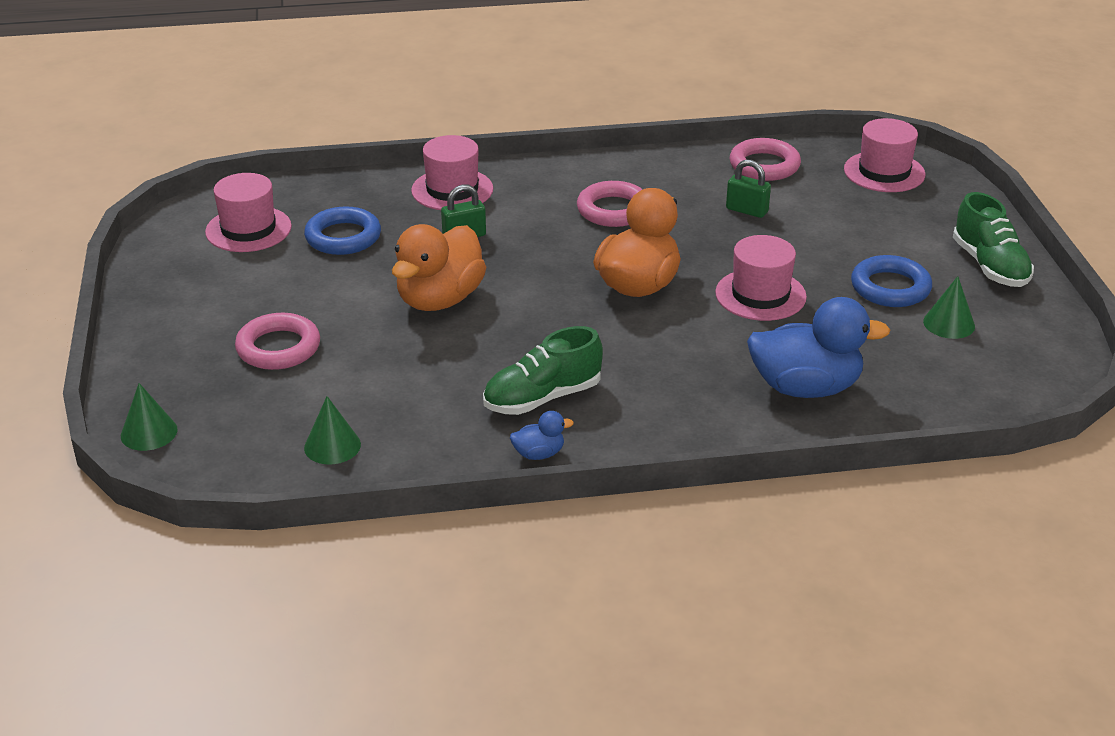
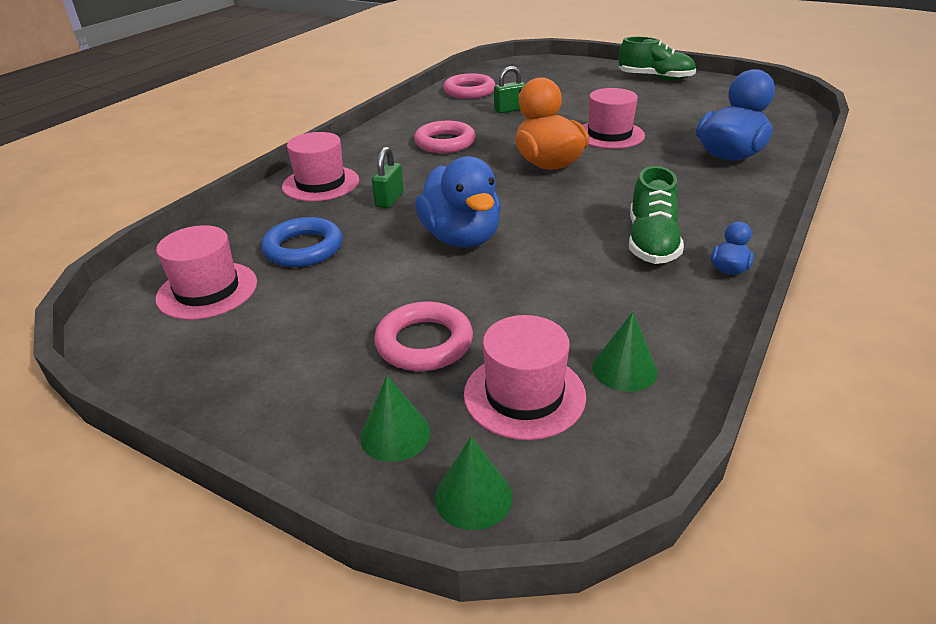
camera: 50 degrees left, 0 degrees up
orange duck [392,224,486,311] -> blue duck [415,156,501,248]
pink hat [844,118,925,192] -> pink hat moved to [464,315,586,440]
blue ring [851,255,932,307] -> none
green cone [923,276,975,339] -> green cone moved to [360,376,430,462]

